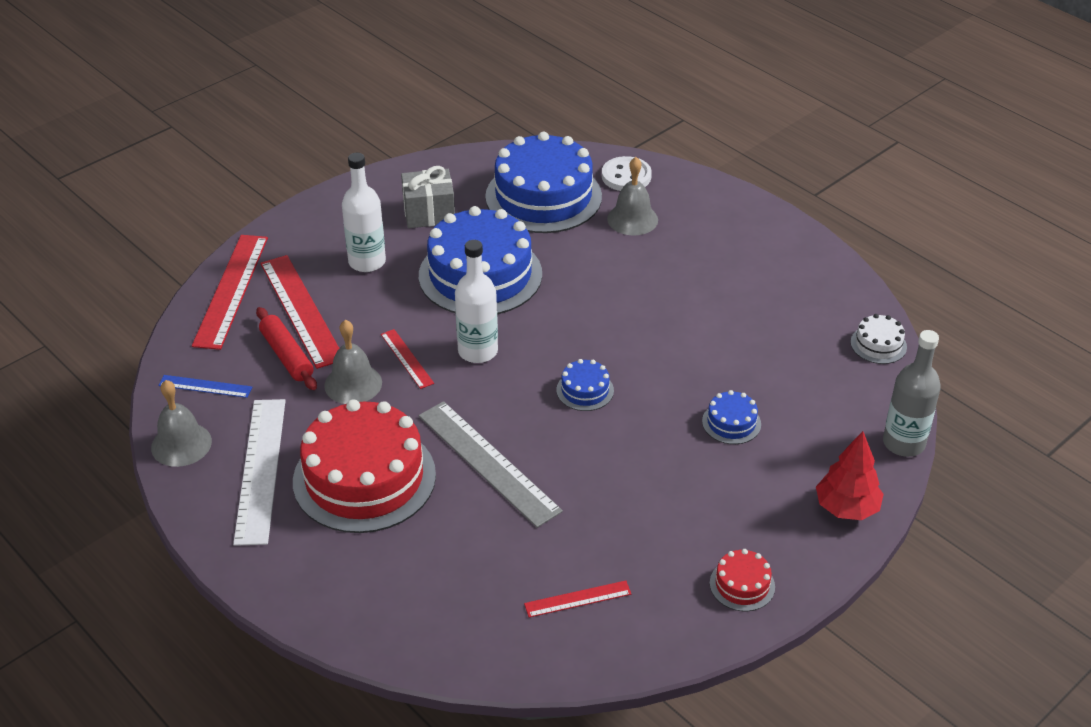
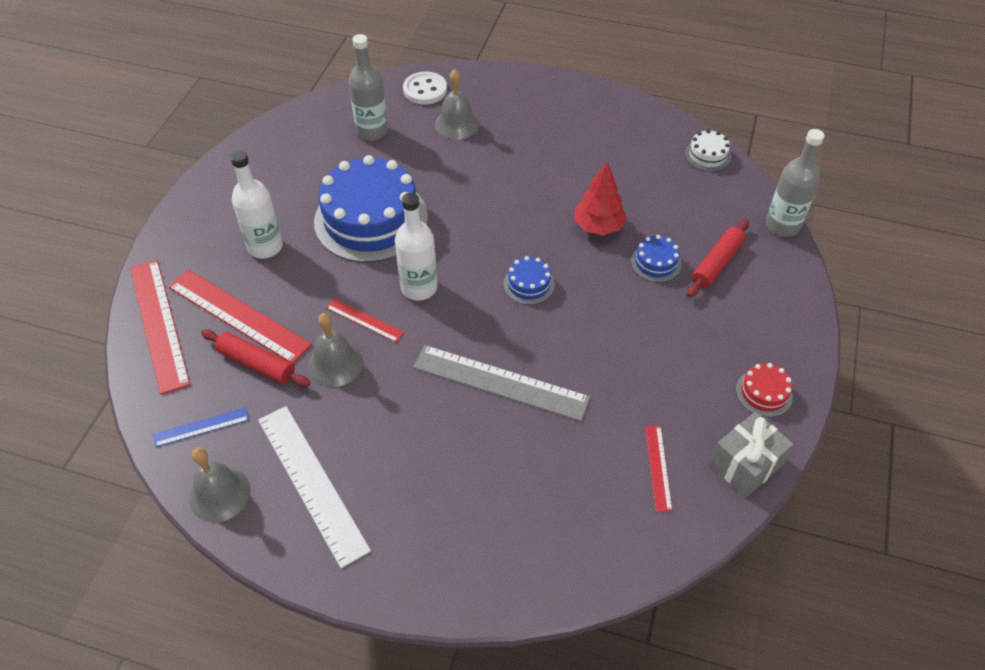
camera: 30 degrees left, 10 degrees up
red cake [293,399,436,533] -> none
grey gift [401,166,455,228] -> grey gift moved to [709,412,794,498]
blue cake [485,132,602,233] -> grey bottle [349,34,388,141]
red ruler [524,580,631,618] -> red ruler turned 45 degrees counterclockwise [645,426,673,512]
red tree [816,431,884,520] -> red tree moved to [574,162,627,235]
none -> red rolling pin [687,219,749,297]

